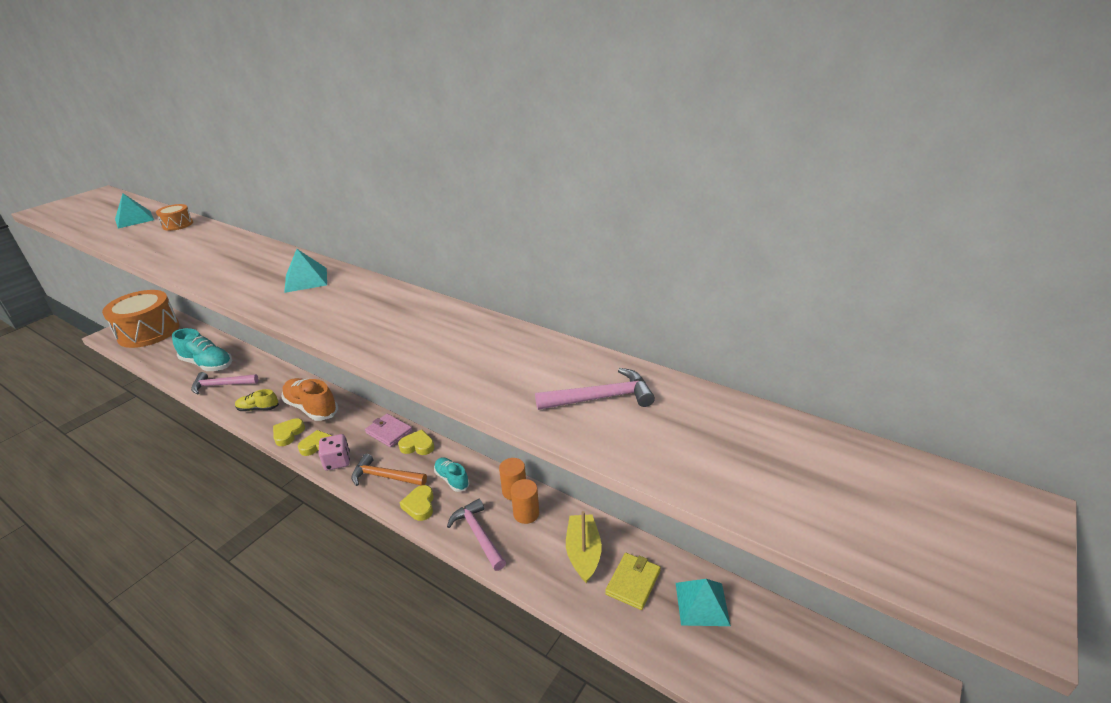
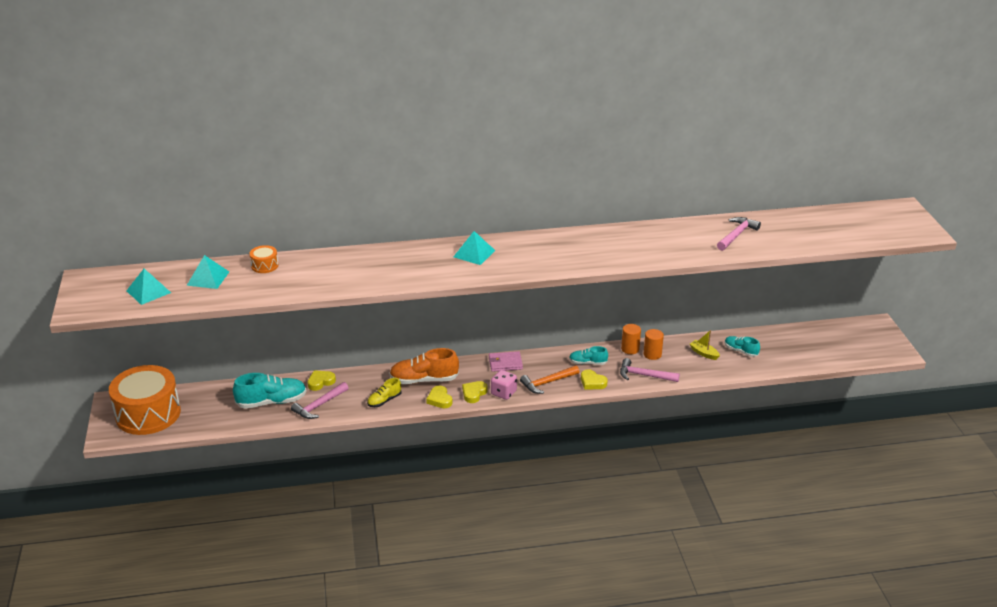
camera: 45 degrees left, 0 degrees up
yellow heart [398,430,434,455] -> yellow heart moved to [307,370,336,391]
yellow boat [566,511,602,583] -> yellow boat [690,330,720,360], size x0.67
yellow wallet [605,553,661,610] -> turquoise shoe [725,336,760,357]
turquoise pyramid [676,579,731,626] -> turquoise pyramid moved to [126,269,171,305]

